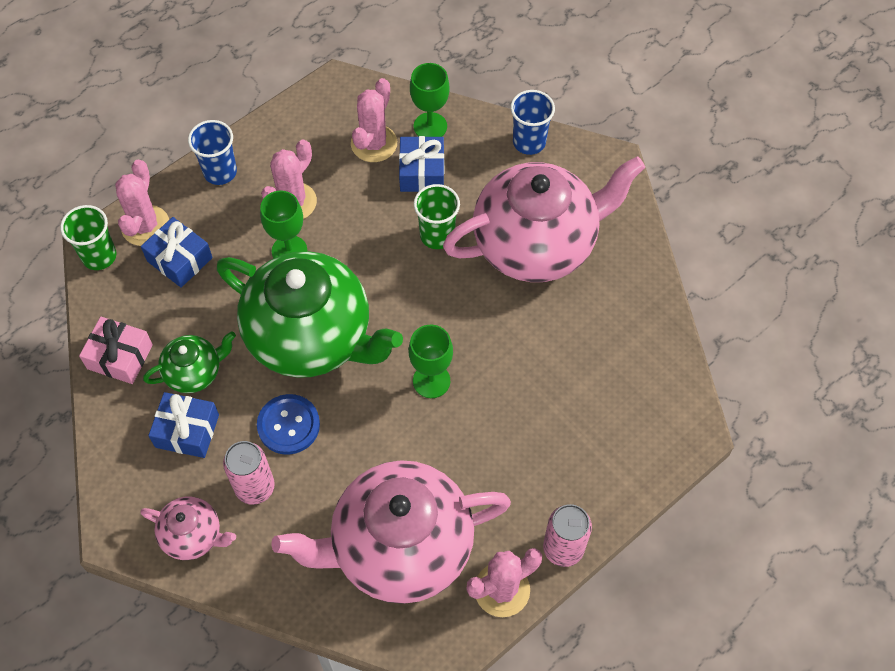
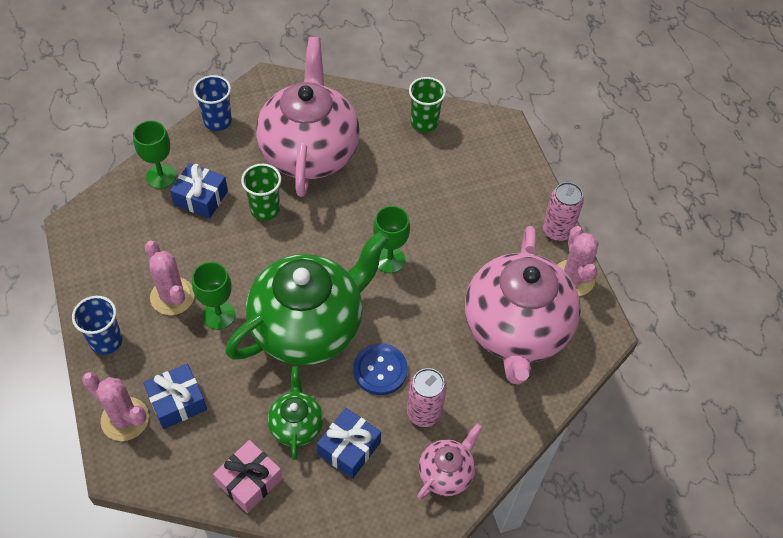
camera: 70 degrees left, 5 degrees down
green cup [60,205,116,270] -> green cup moved to [409,77,446,132]
pink cactus [351,78,397,162] -> none

